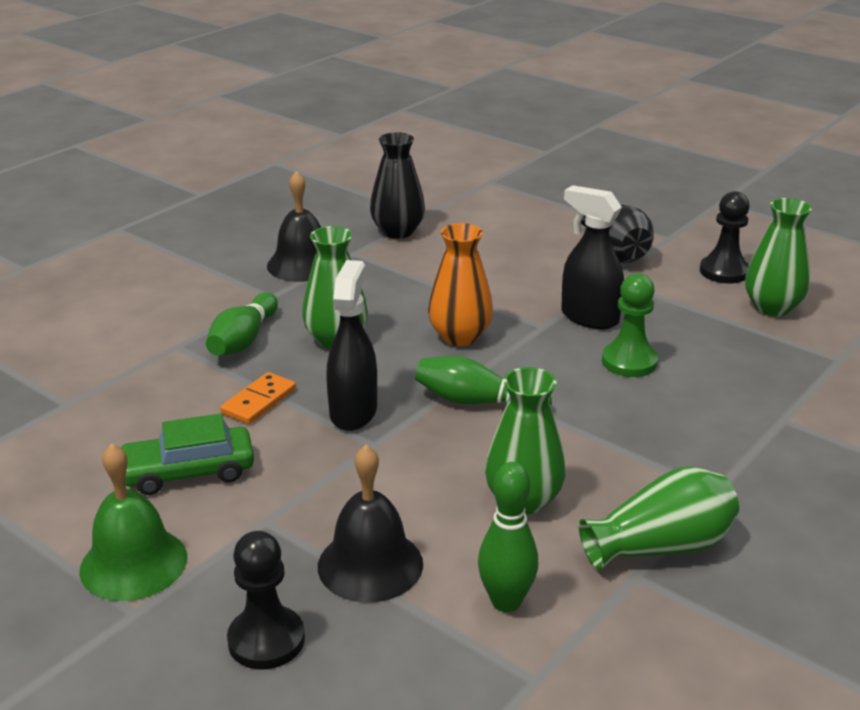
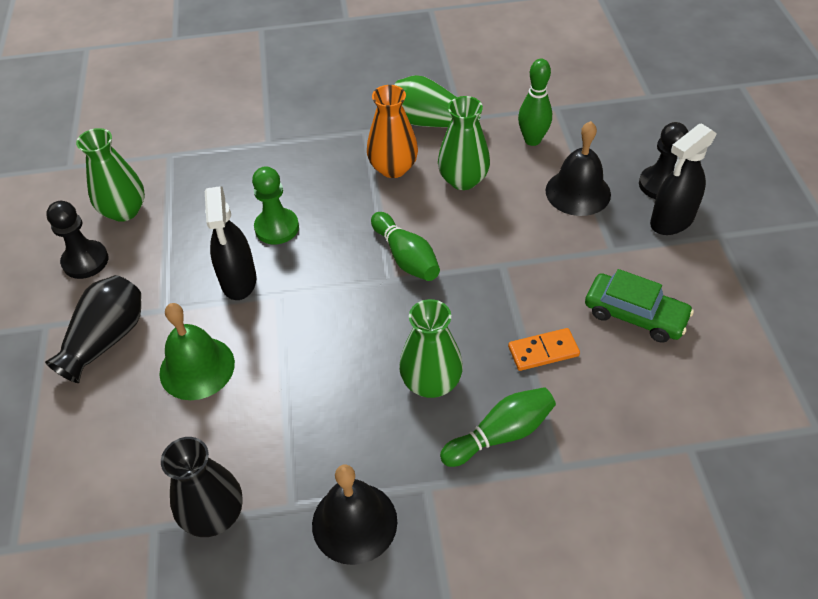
camera: 135 degrees left, 20 degrees up
green bell [79,444,187,601] -> green bell moved to [159,303,235,400]
black spray bottle [326,260,377,431] -> black spray bottle moved to [650,123,716,235]
orange vase [428,223,493,346] -> orange vase moved to [367,85,418,178]

